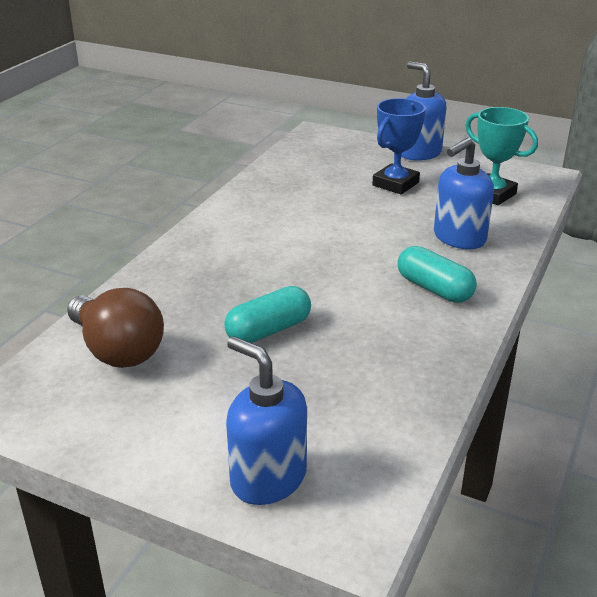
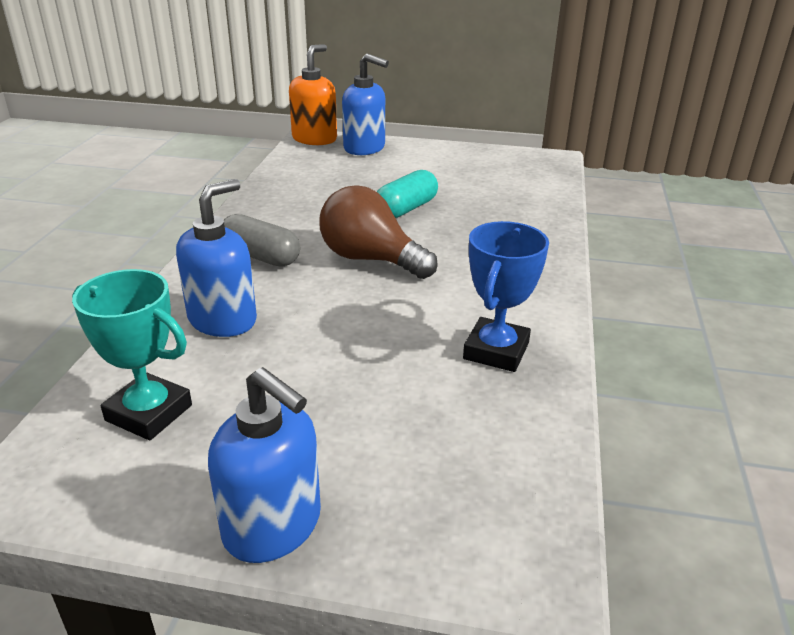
camera: 165 degrees right, 0 degrees up
brown light bulb [67,288,164,368] -> brown light bulb moved to [320,185,438,279]
blue trophy [372,98,426,195] -> blue trophy moved to [463,221,549,372]
turquoise capsule [398,246,477,303] -> grey capsule [224,214,300,267]
none -> orange soap dispenser [289,44,337,145]

